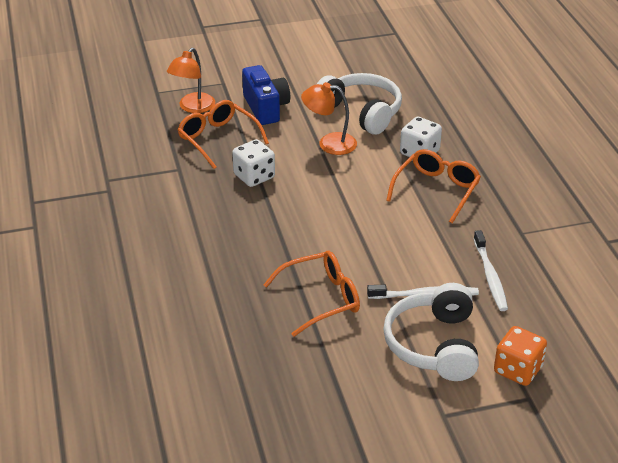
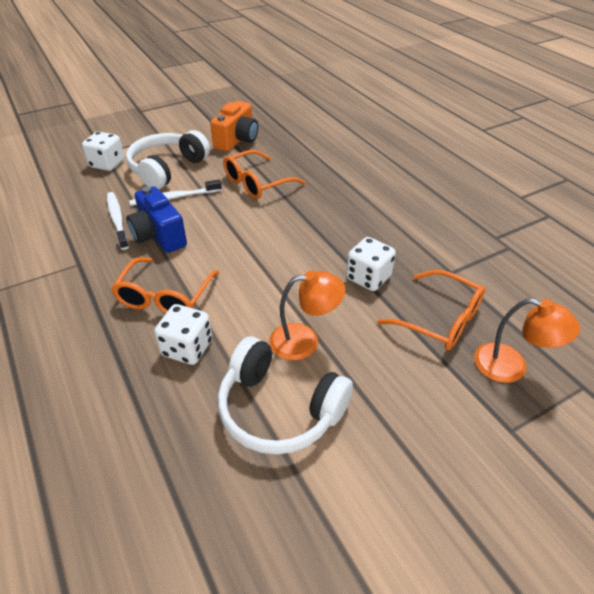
camera: 165 degrees right, 5 degrees up
orange lamp [167,48,215,113] -> orange lamp turned 105 degrees clockwise [474,298,580,383]
blue camera [242,65,290,125] -> blue camera moved to [126,186,187,253]
white headphones [383,283,479,381] -> white headphones turned 135 degrees counterclockwise [126,130,210,190]
orange dice [494,326,547,386] -> white dice [82,132,124,171]
none -> orange camera [210,101,258,152]

